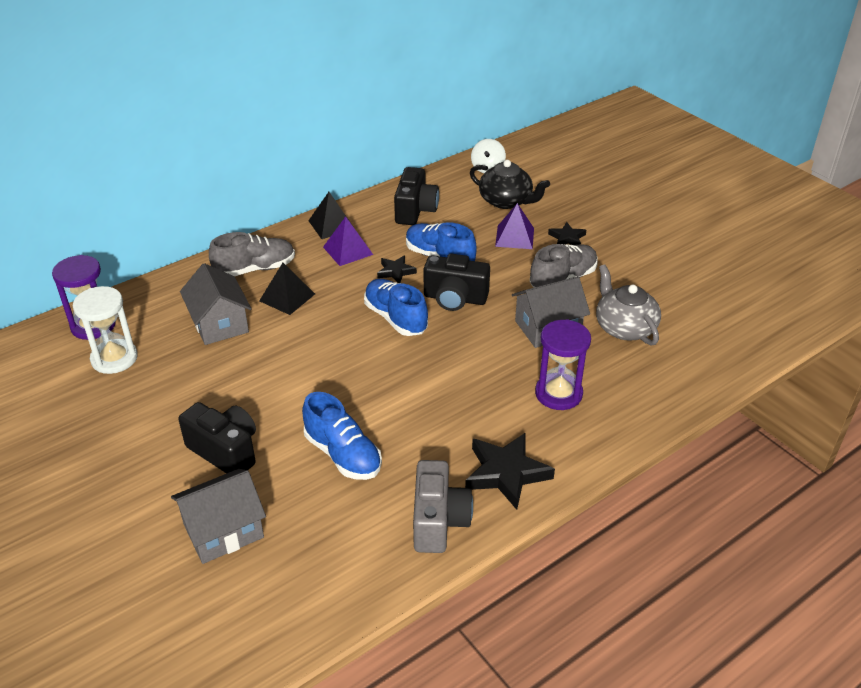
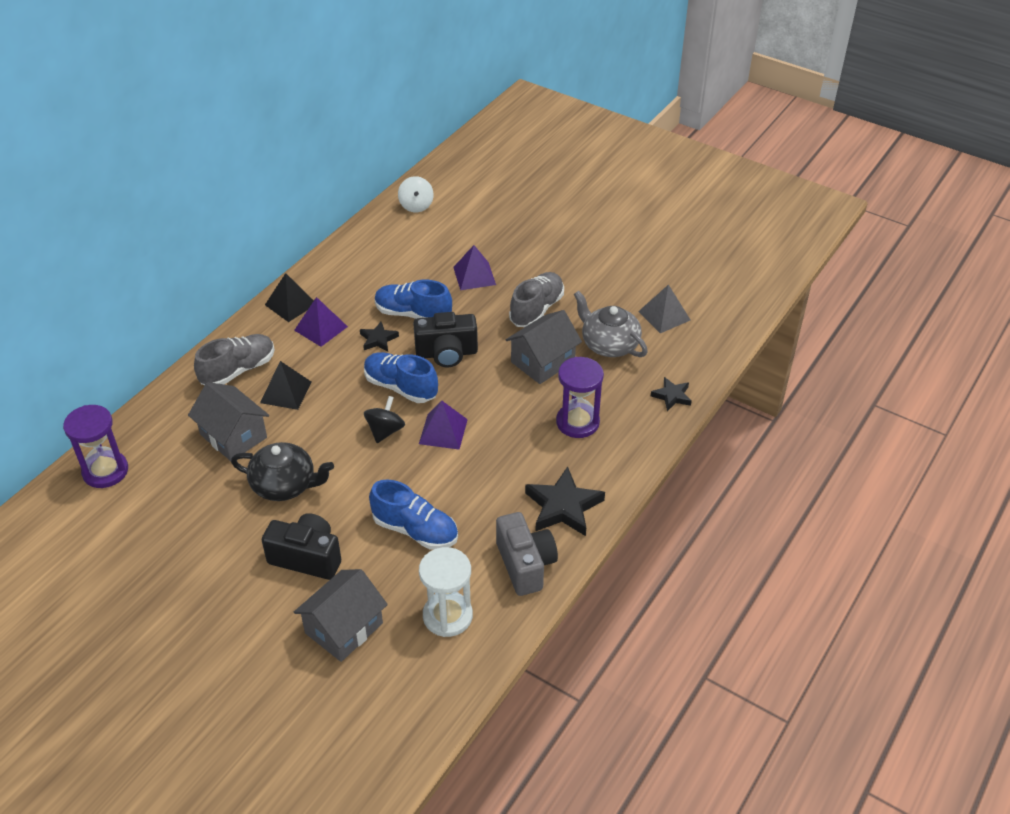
camera: 20 degrees left, 5 degrees up
white hourglass [73,286,138,374] -> white hourglass moved to [419,547,473,637]
black camera [394,167,439,225] -> none
black teapot [470,160,550,209] -> black teapot moved to [231,442,334,501]
black star [548,222,586,245] -> black star moved to [651,377,692,411]
none -> black spinning top [364,396,405,443]
none -> purple pyramid [419,400,468,450]
none -> grey pyramid [638,284,690,333]

